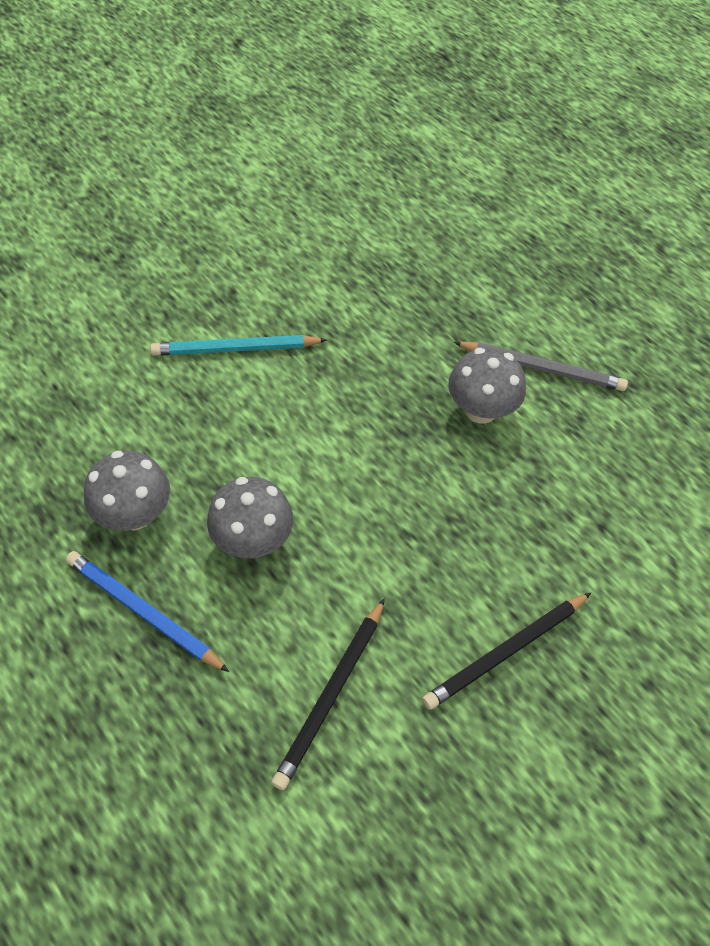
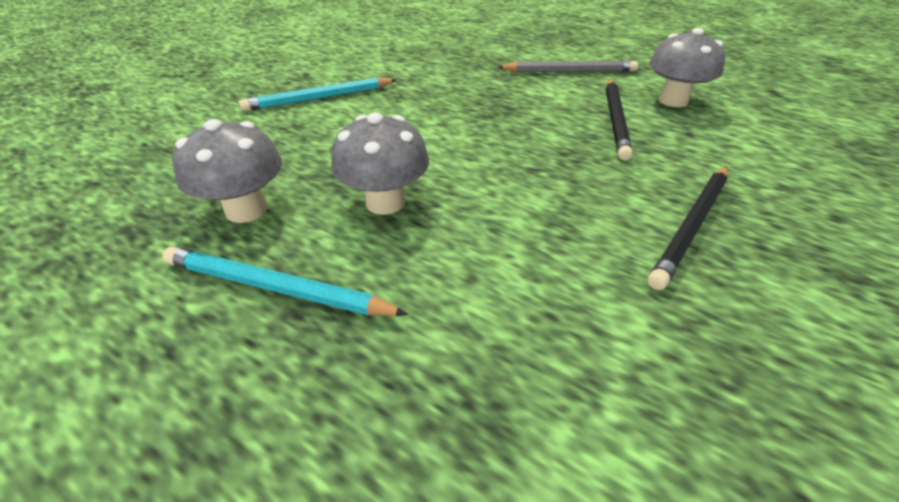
camera: 15 degrees left, 15 degrees down
blue pencil [66,551,229,672] -> turquoise pencil [162,247,408,316]
black pencil [271,598,385,790] -> black pencil moved to [606,79,633,161]
grey mushroom [448,348,526,424] -> grey mushroom moved to [649,28,725,107]

